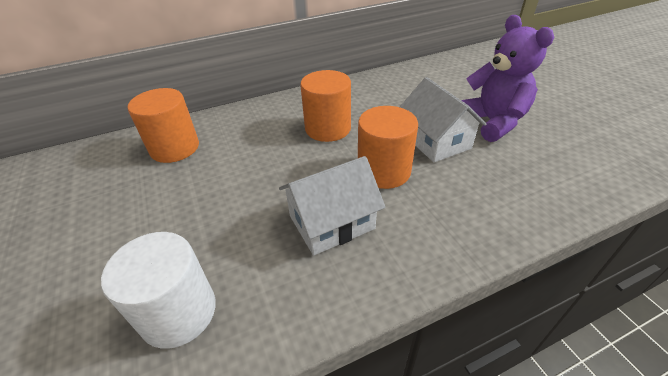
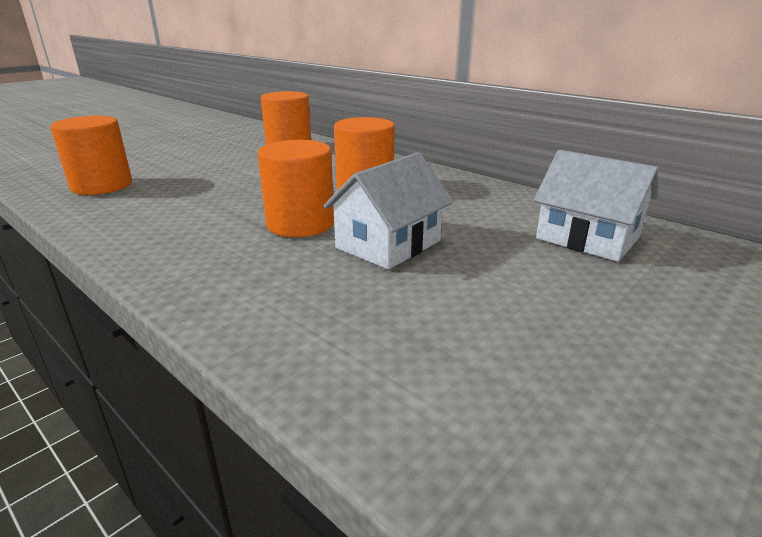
camera: 65 degrees right, 15 degrees down
white cylinder [101,232,216,349] -> orange cylinder [50,116,132,195]
white house [279,156,385,256] -> white house moved to [534,150,658,262]
purple teddy bear [461,15,554,142] -> none

